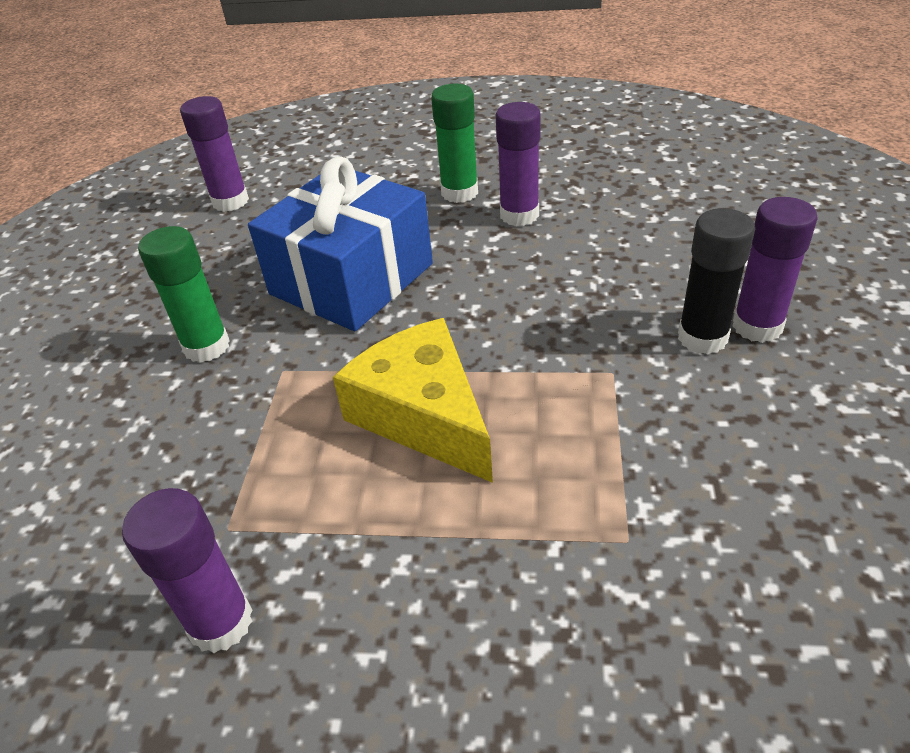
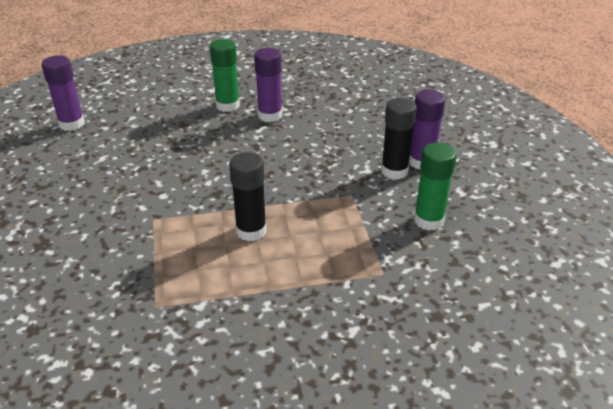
camera: 20 degrees left, 5 degrees down
purple glue stick [122,488,252,653] -> none
green glue stick [138,226,230,363] -> green glue stick moved to [414,142,457,230]
blue gift [248,156,433,331] -> none
yellow cheese [333,318,493,483] -> black glue stick [229,152,267,241]

